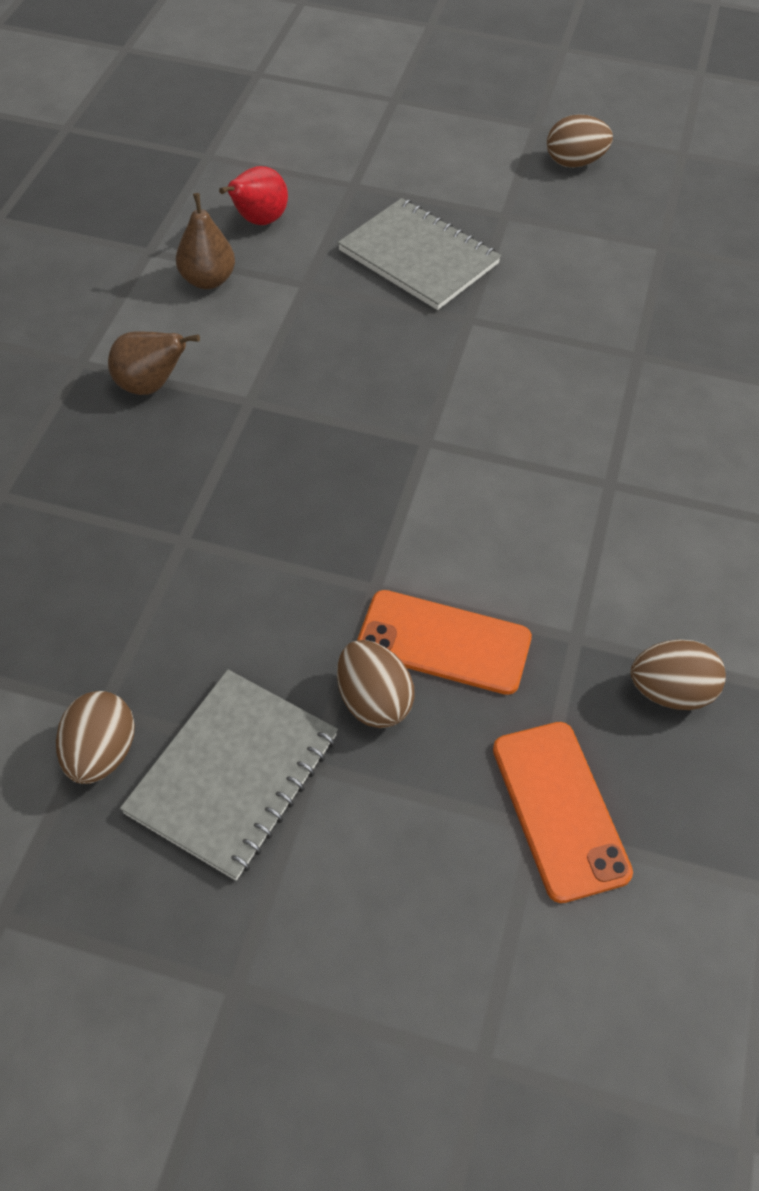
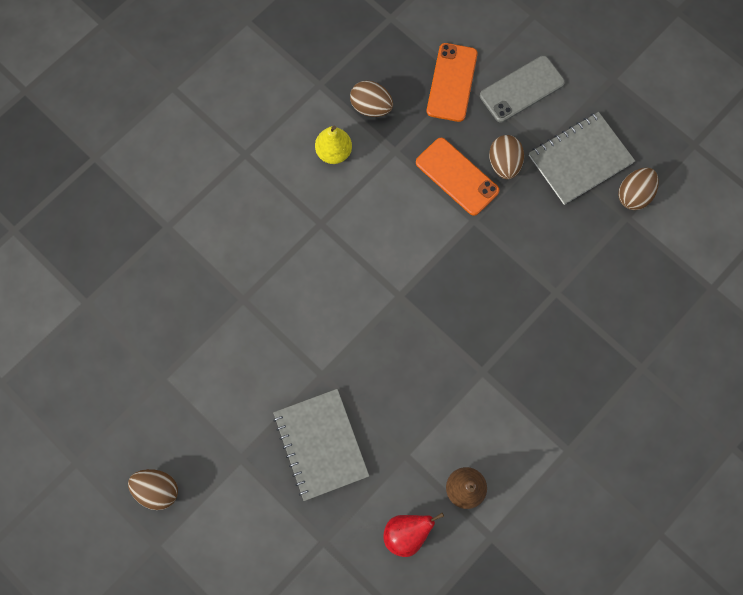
camera: 150 degrees left, 20 degrees up
brown pear [108,331,200,395] -> none
none -> yellow pear [315,126,352,164]
none -> grey phone [480,56,565,123]

